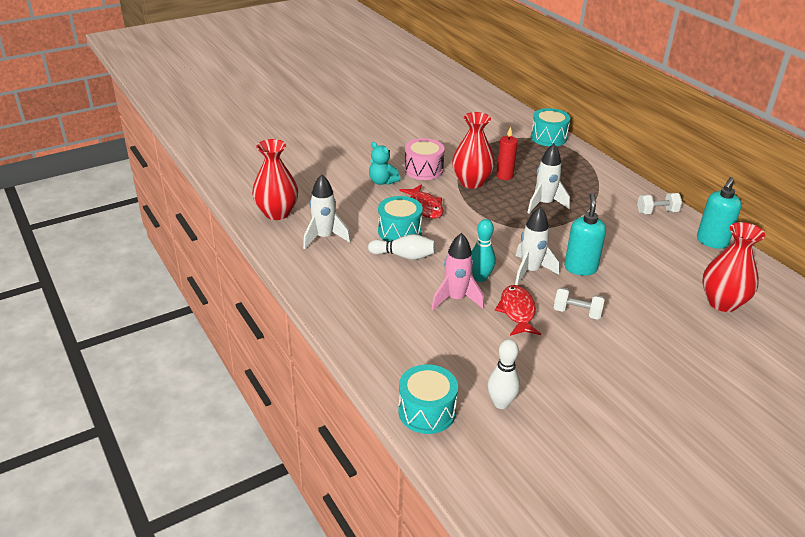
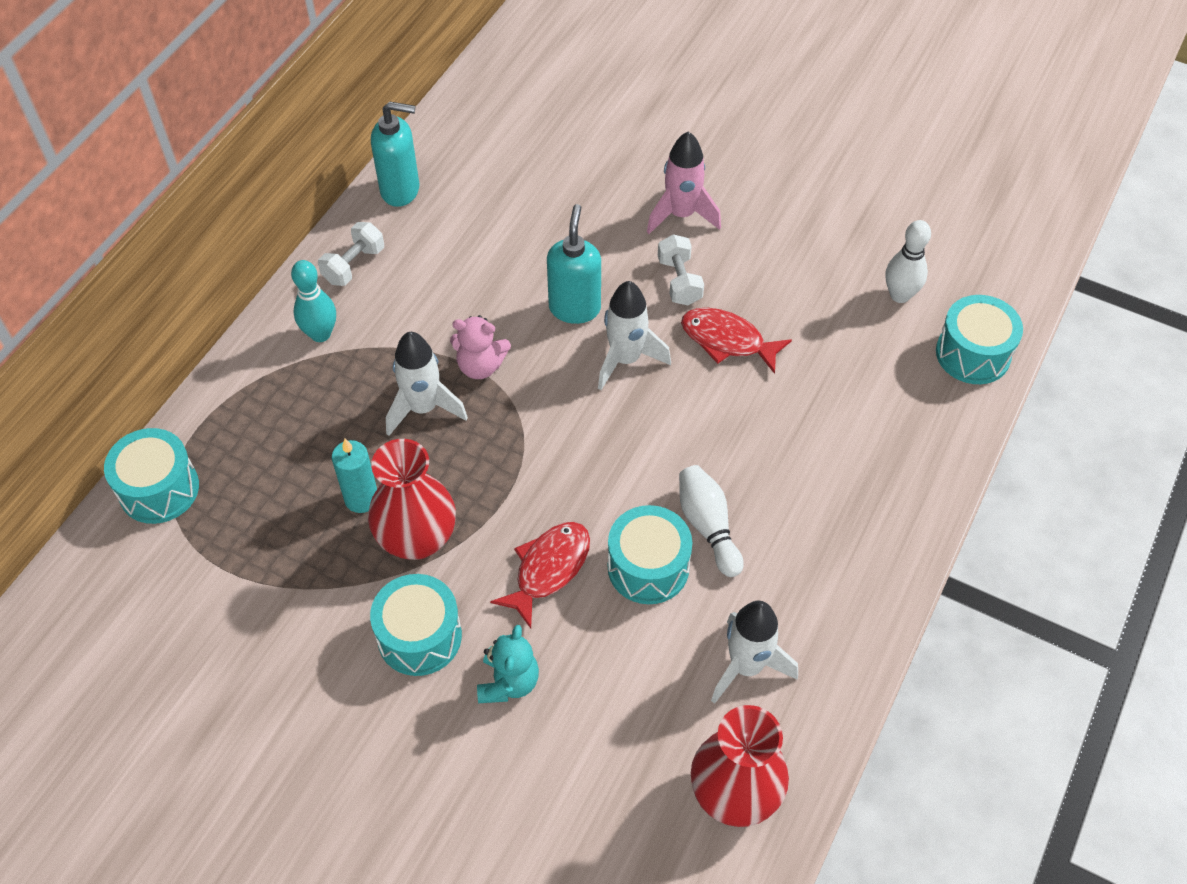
camera: 120 degrees left, 20 degrees up
pink drum [405,138,445,180] -> turquoise drum [370,574,462,676]
pink rocket [431,233,484,310] -> pink rocket moved to [647,132,721,234]
turquoise bowling pin [472,219,496,282] -> turquoise bowling pin moved to [291,260,336,342]
red fish [495,285,541,336] -> red fish turned 60 degrees clockwise [681,308,792,374]
red candle [496,126,518,180] -> turquoise candle [332,439,377,513]
turquoise soap dispenser [564,193,606,276] -> turquoise soap dispenser turned 120 degrees clockwise [547,204,601,324]
white dumbbell [637,193,682,214] -> white dumbbell turned 75 degrees clockwise [318,222,384,286]
red vase [702,222,765,312] -> none
none -> pink teddy bear [450,315,511,379]

